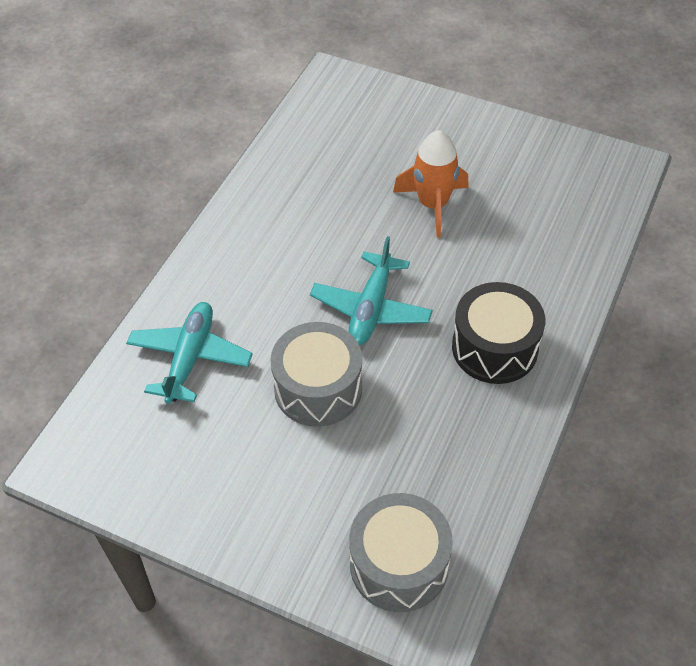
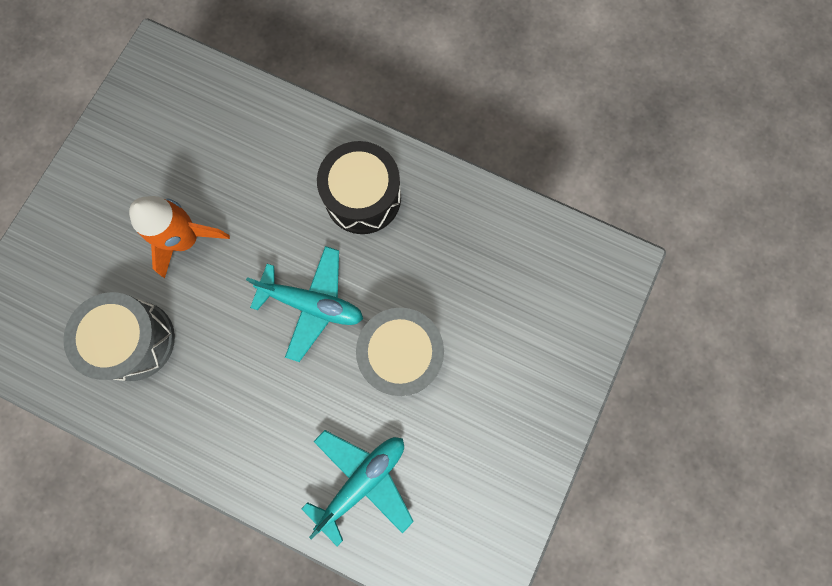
camera: 90 degrees left, 25 degrees up
turquoise plane [126,302,253,404] -> turquoise plane turned 120 degrees clockwise [301,430,414,546]
grey drum [349,493,453,612] -> grey drum moved to [63,292,175,381]

